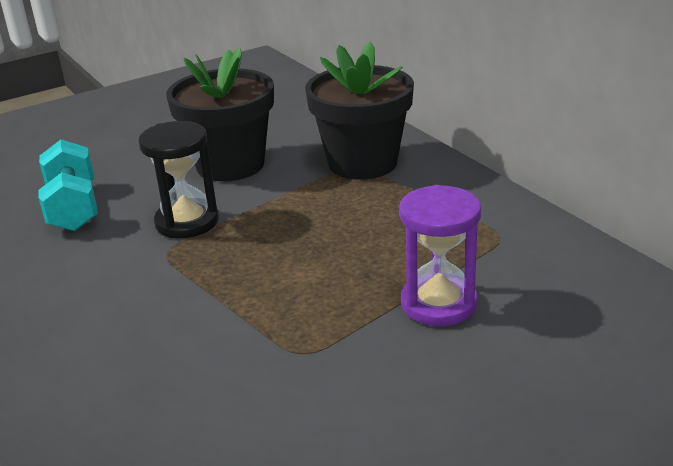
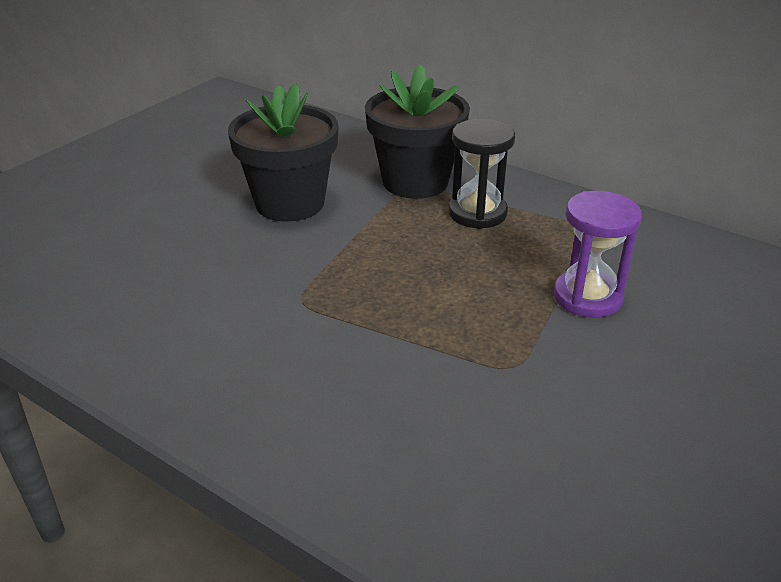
camera: 25 degrees left, 5 degrees up
turquoise dumbbell [38,139,98,231] -> none
black hourglass [138,121,219,238] -> black hourglass moved to [448,119,515,229]

